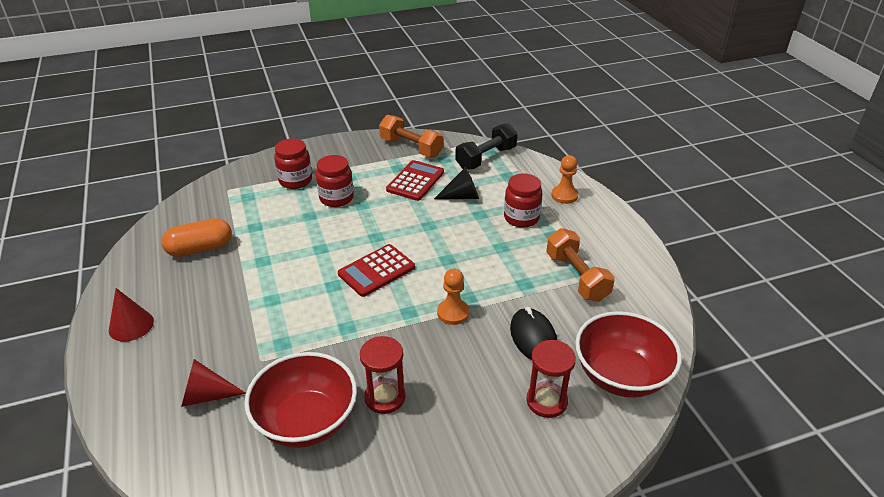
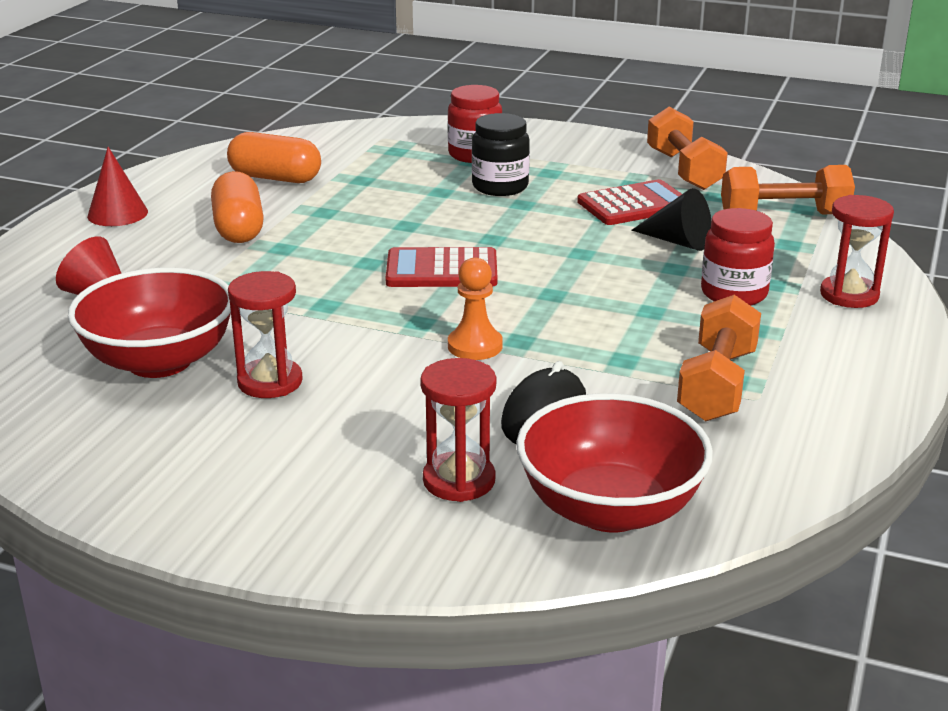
camera: 40 degrees right, 10 degrees down
red jar [316,155,354,207] -> black jar [472,113,530,196]
black dumbbell [455,123,518,170] -> orange dumbbell [721,165,855,214]
orange pawn [551,155,578,204] -> red hourglass [820,195,894,308]
none -> orange capsule [211,171,264,243]

